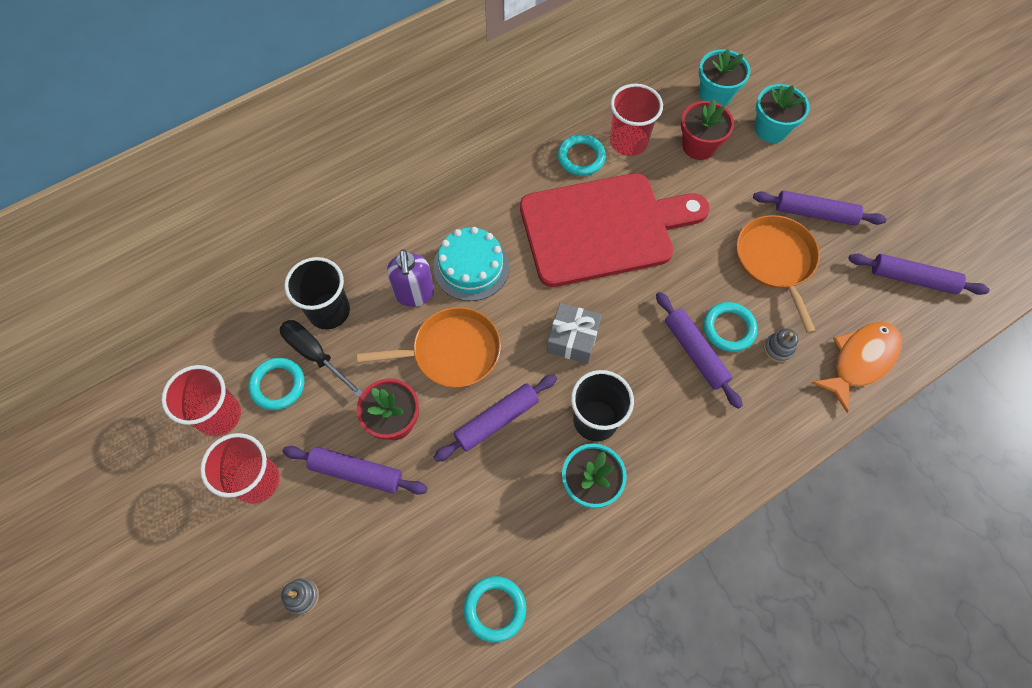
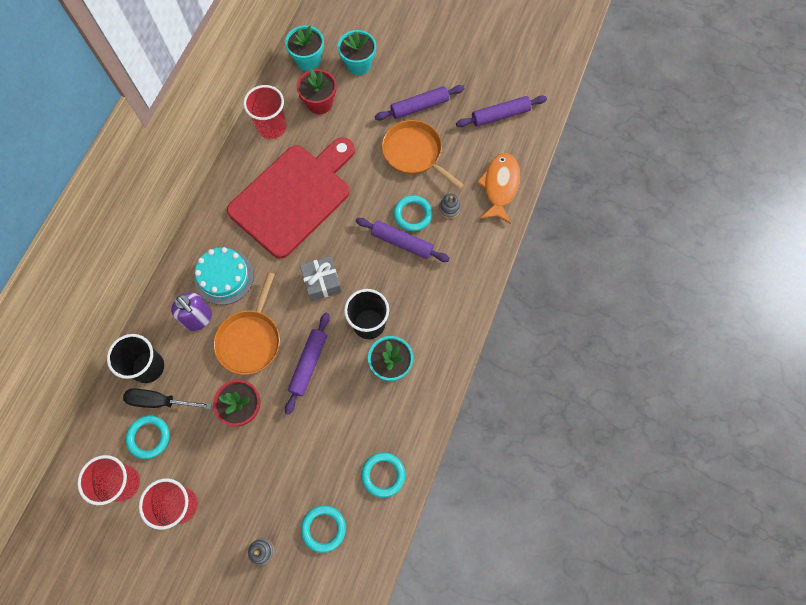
camera: 35 degrees left, 5 degrees up
purple rolling pin [282,446,427,495] -> none
orange pan [357,307,501,388] -> orange pan turned 150 degrees clockwise [213,272,280,375]
turquoise ring [558,134,606,176] -> turquoise ring moved to [301,505,346,553]

